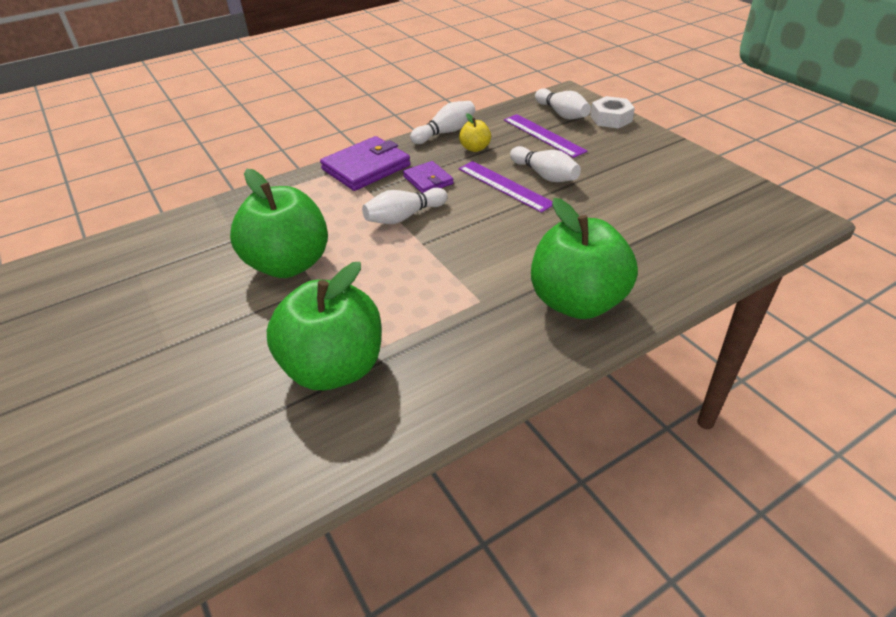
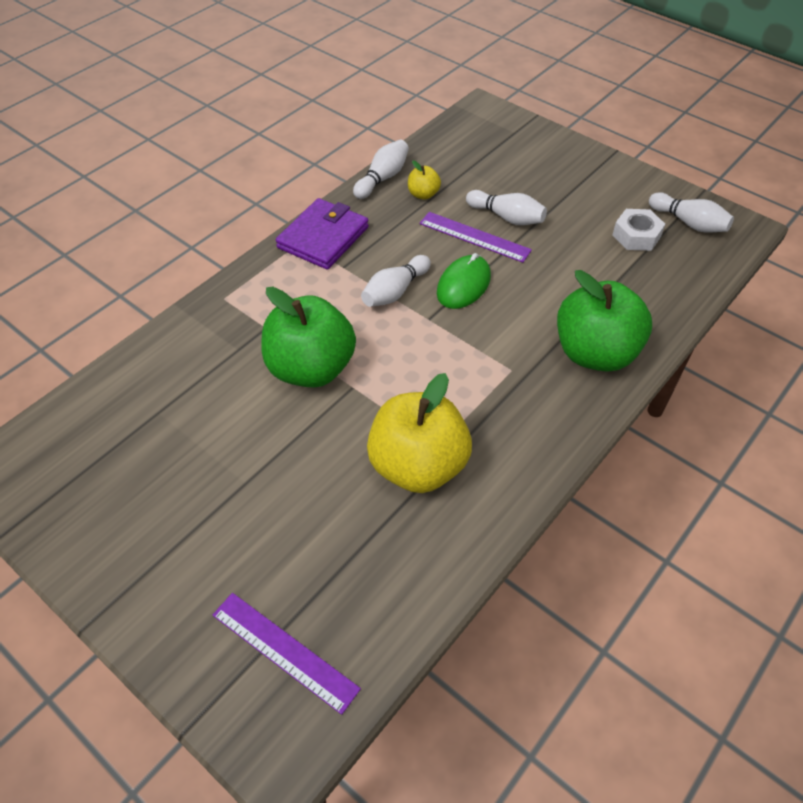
camera: 20 degrees left, 10 degrees up
green apple [267,262,381,390] -> yellow apple [367,373,472,493]
purple wallet [403,161,454,193] -> none
purple ruler [504,114,587,158] -> purple ruler moved to [213,593,361,715]
white bowling pin [535,88,591,119] -> white bowling pin moved to [649,192,734,232]
white nut [591,96,635,128] -> white nut moved to [612,209,665,251]
none -> green mouse [437,253,491,309]

